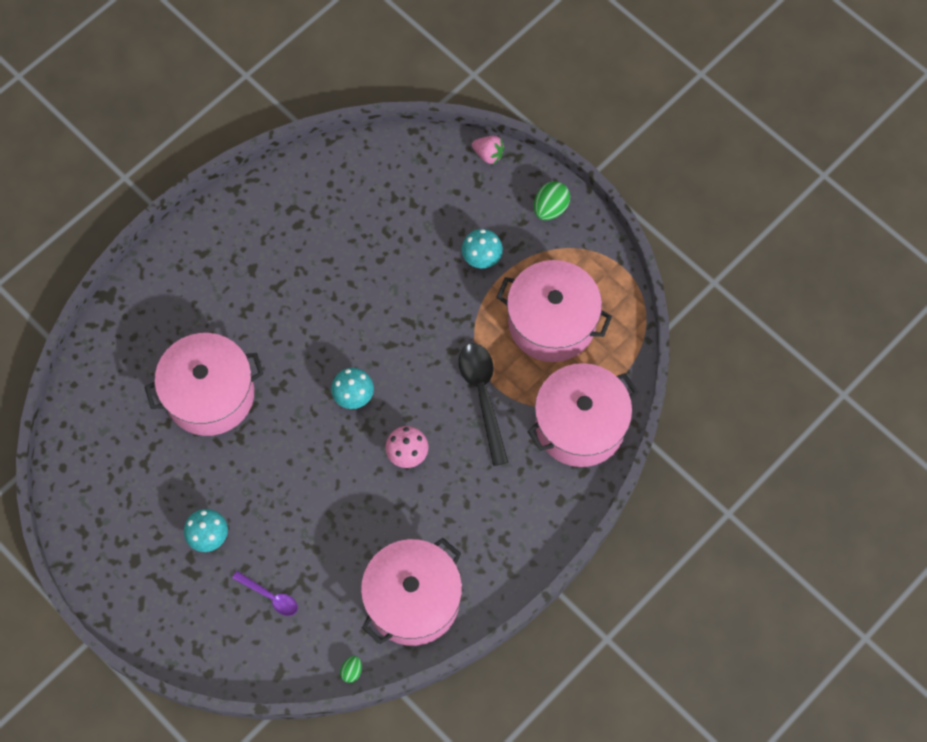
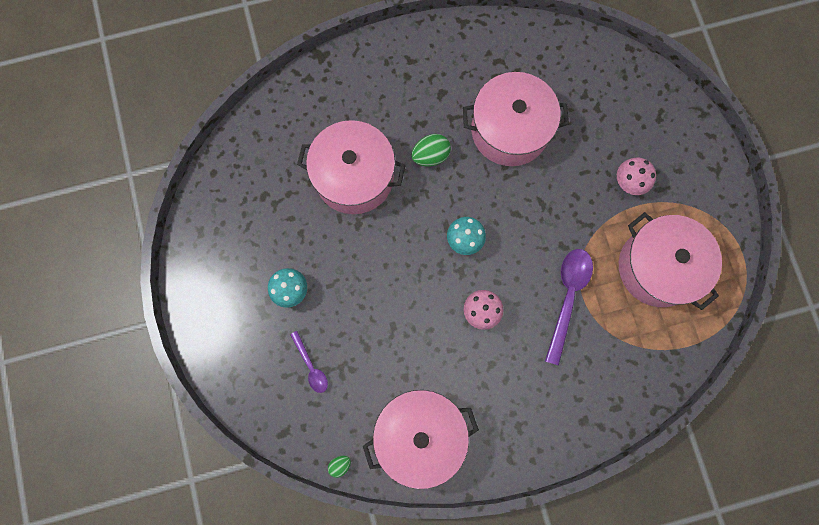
camera: 30 degrees right, 10 degrees up
black spoon [458,343,509,466] -> purple spoon [545,249,593,365]
turquoise mushroom [462,229,503,268] -> pink mushroom [617,158,656,195]
pink strawberry [472,136,505,165] -> none
pink pot [527,363,638,467] -> pink pot moved to [463,72,569,166]
green egg [534,181,570,220] -> green egg moved to [411,134,451,166]

